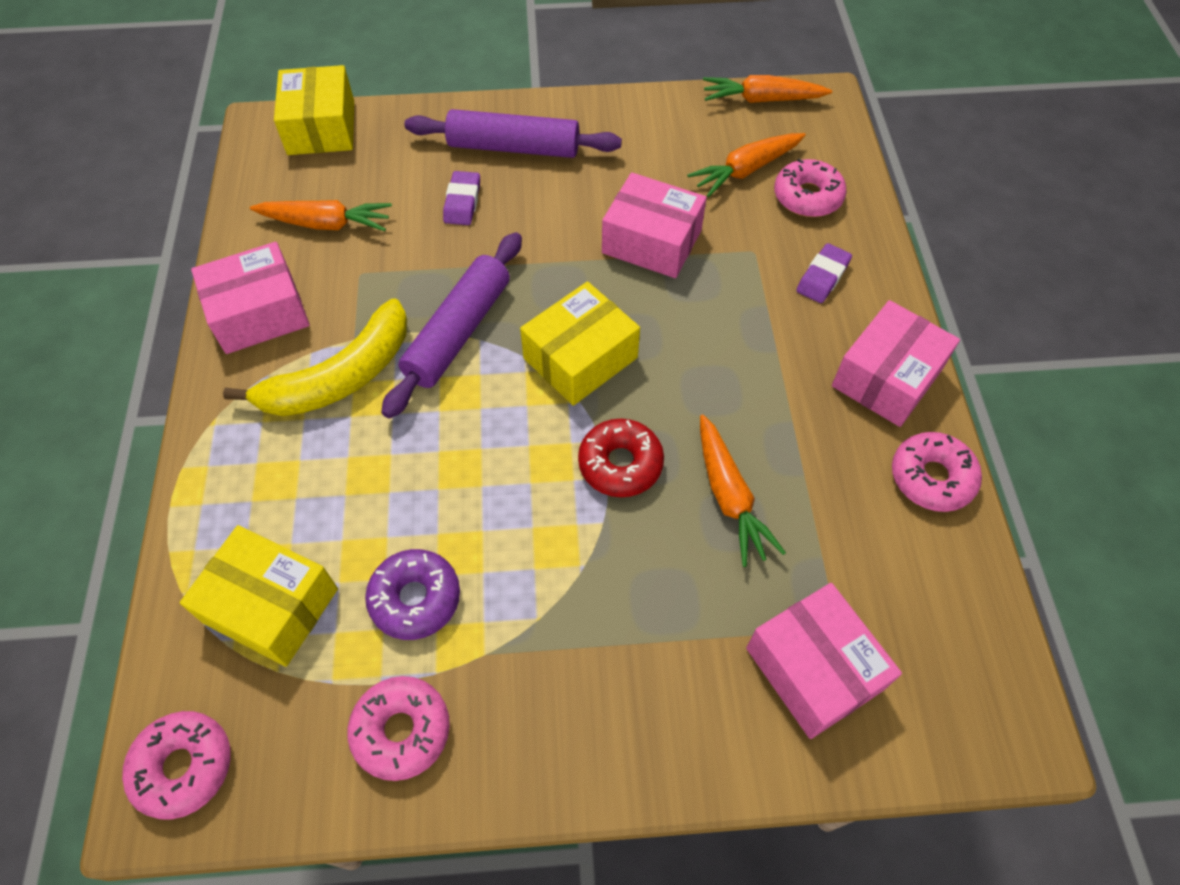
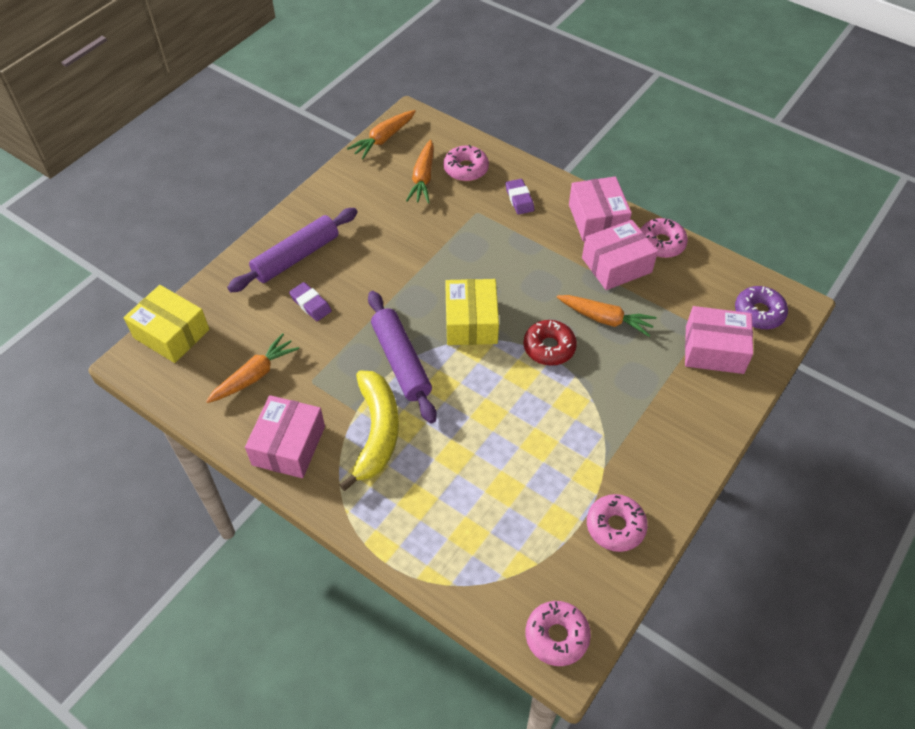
camera: 50 degrees left, 5 degrees down
yellow box [180,525,338,667] -> none
purple donut [365,549,460,640] -> purple donut moved to [735,286,788,329]
pink box [602,172,707,278] -> pink box moved to [582,220,658,290]

